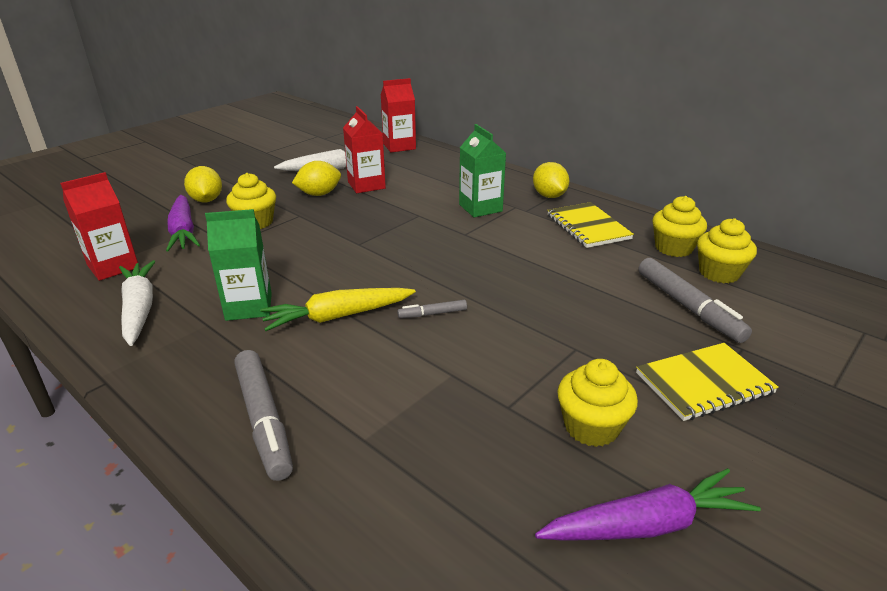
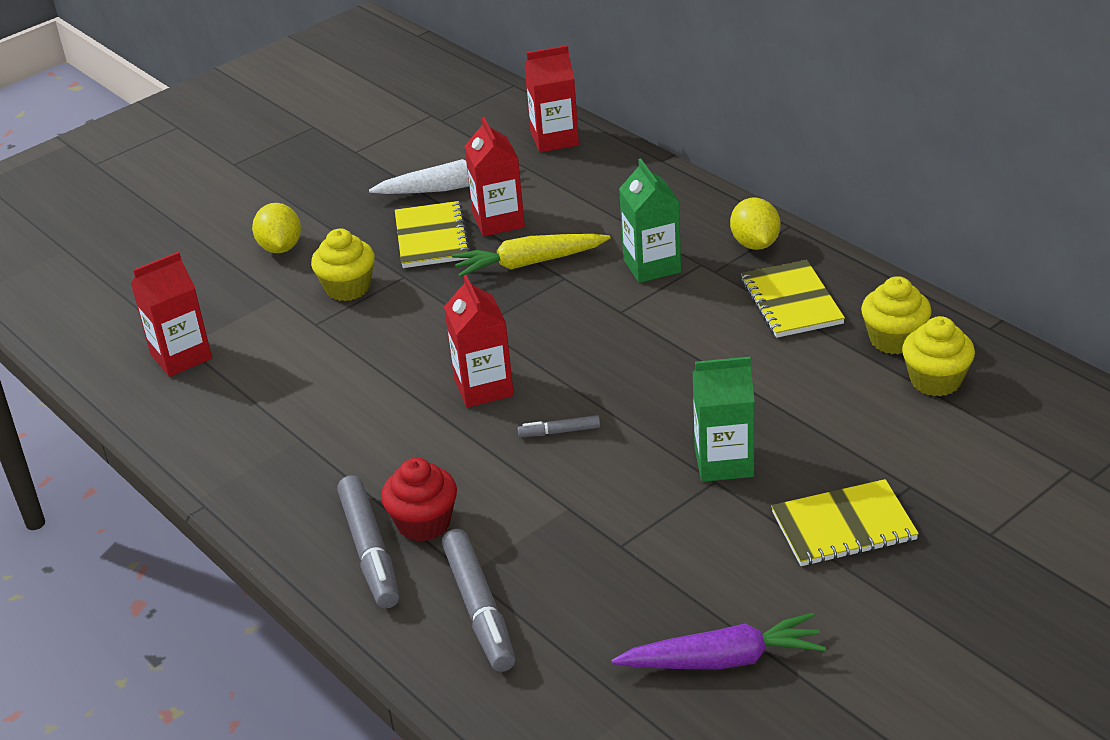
camera: 10 degrees right, 5 degrees up
white carrot [119,260,156,346] -> none
purple carrot [166,195,200,252] -> none
green carton [205,209,272,321] -> green carton moved to [692,357,755,482]
yellow carrot [260,288,416,331] -> yellow carrot moved to [452,234,611,277]
yellow lemon [292,161,341,196] -> yellow notebook [395,201,470,268]
yellow cupcake [557,359,638,447] -> none
grey marker [638,258,752,343] -> grey marker moved to [442,529,516,672]
none -> red cupcake [381,458,457,542]
none -> red carton [444,275,514,407]

